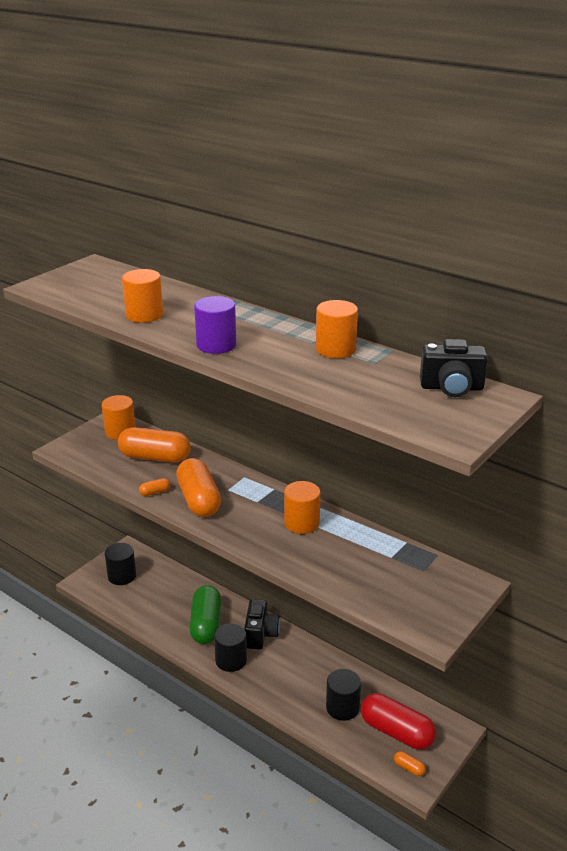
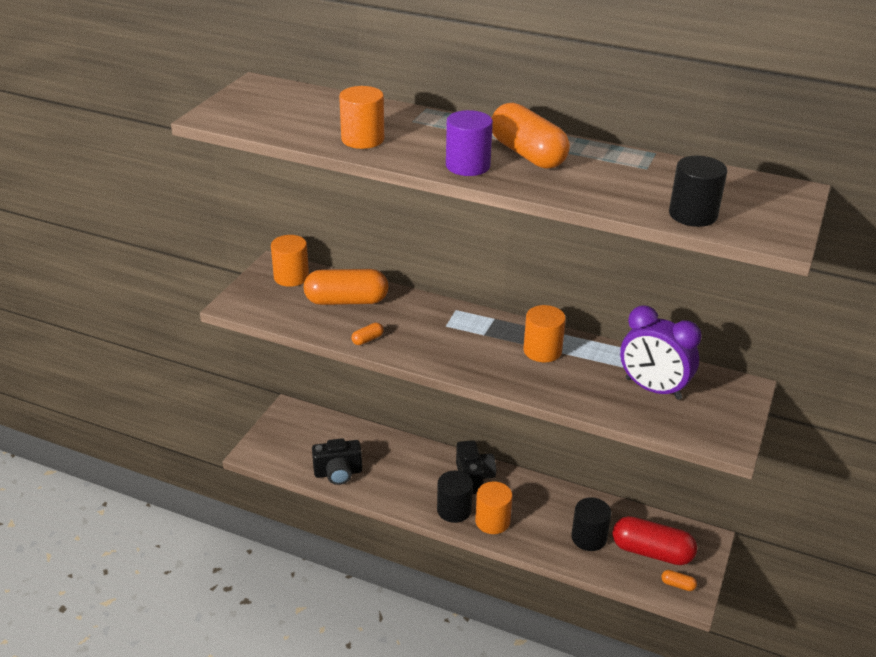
camera: 15 degrees left, 5 degrees up
black cylinder [105,543,136,585] -> black cylinder moved to [669,156,727,227]
orange capsule [176,458,221,517] -> orange capsule moved to [492,103,570,169]
green capsule [190,585,221,644] -> none
orange cylinder [316,300,358,358] -> orange cylinder moved to [475,481,512,534]
black camera [420,339,488,397] -> black camera moved to [312,438,362,485]
none -> purple clock [620,305,702,400]

